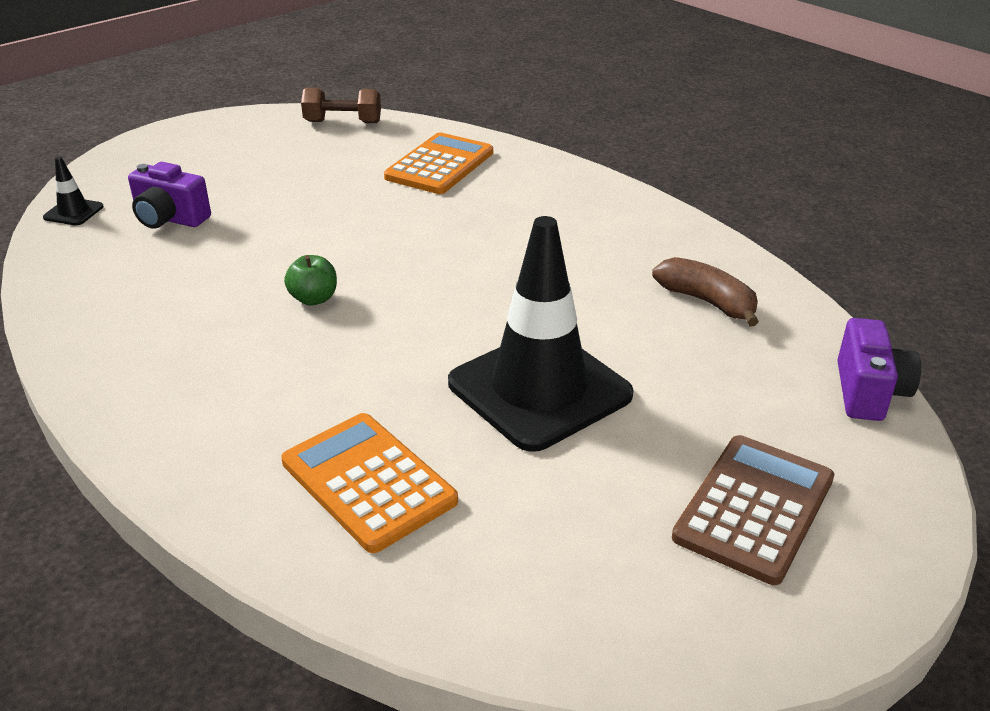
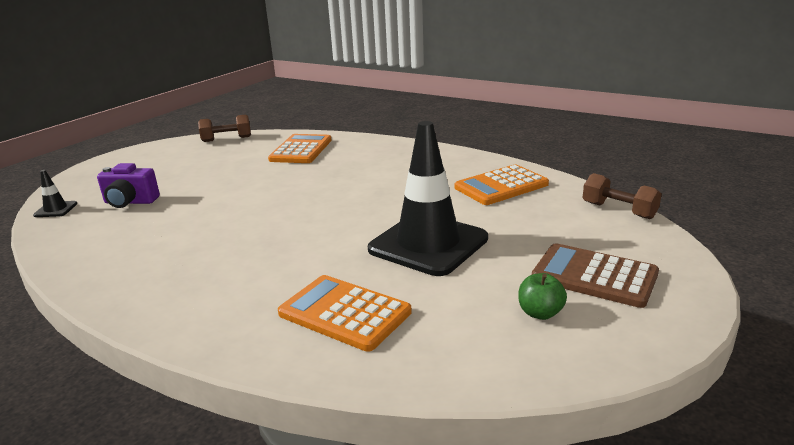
camera: 15 degrees left, 10 degrees down
green apple [284,255,337,306] -> green apple moved to [519,273,567,320]
brown banana [652,257,759,326] -> orange calculator [455,164,549,205]
brown calculator [672,435,834,585] -> brown calculator turned 75 degrees counterclockwise [532,243,659,308]
purple camera [837,318,921,421] -> brown dumbbell [583,173,662,219]

